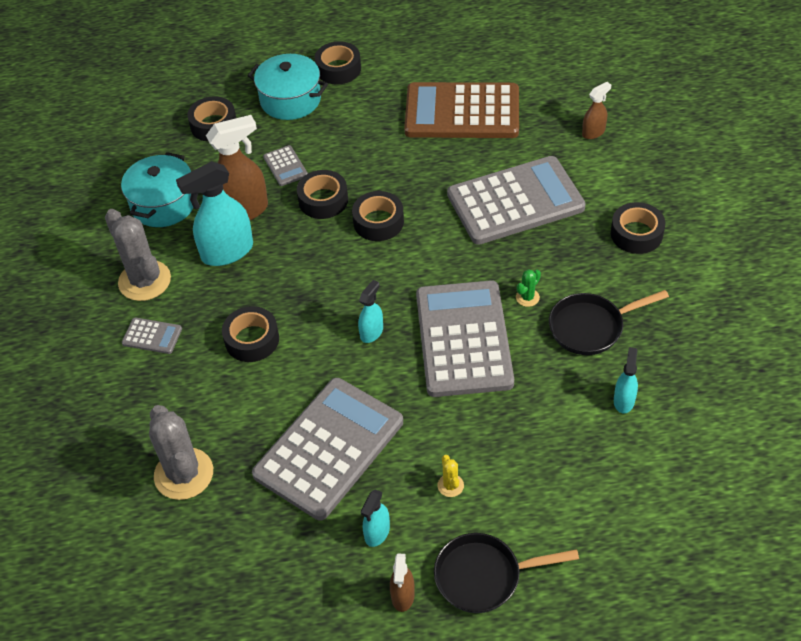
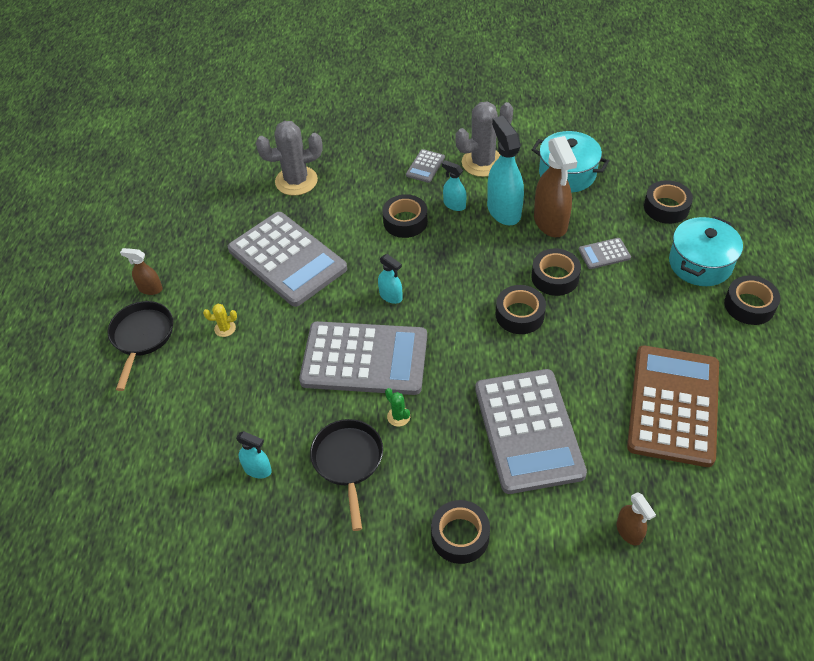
camera: 100 degrees right, 0 degrees up
turquoise spray bottle [361,489,390,547] -> turquoise spray bottle moved to [442,160,467,211]

